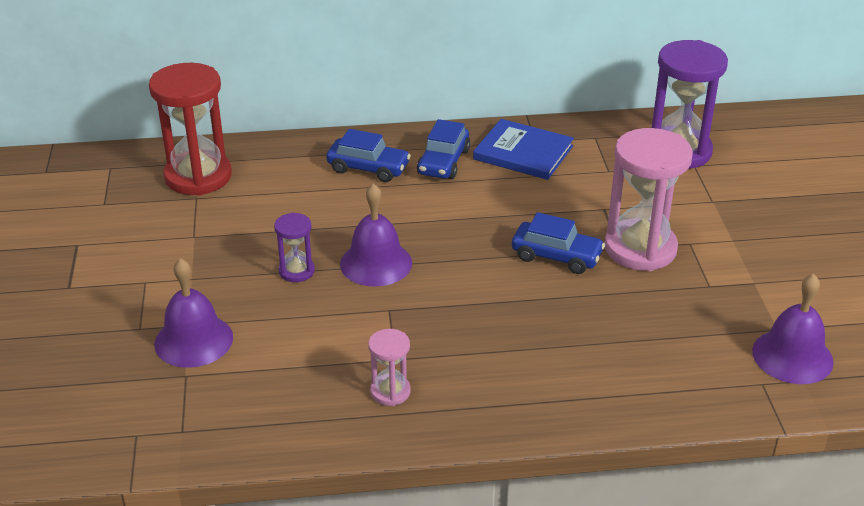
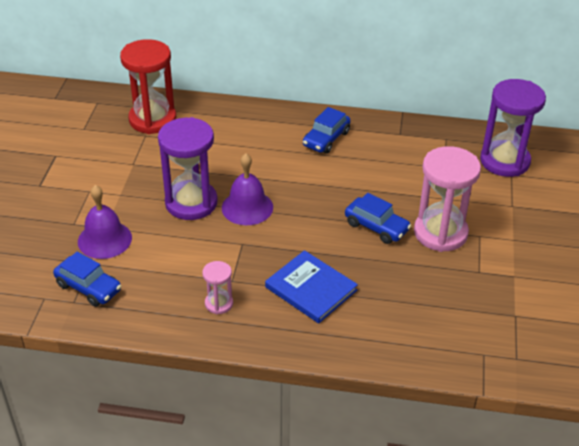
camera: 15 degrees right, 5 degrees up
purple hourglass [274,213,315,282] -> purple hourglass [158,117,218,220], size x2.06
blue car [326,129,411,182] -> blue car moved to [53,252,121,307]
blue book [473,119,574,180] -> blue book moved to [265,250,358,323]
purple bell [752,274,834,384] -> none

